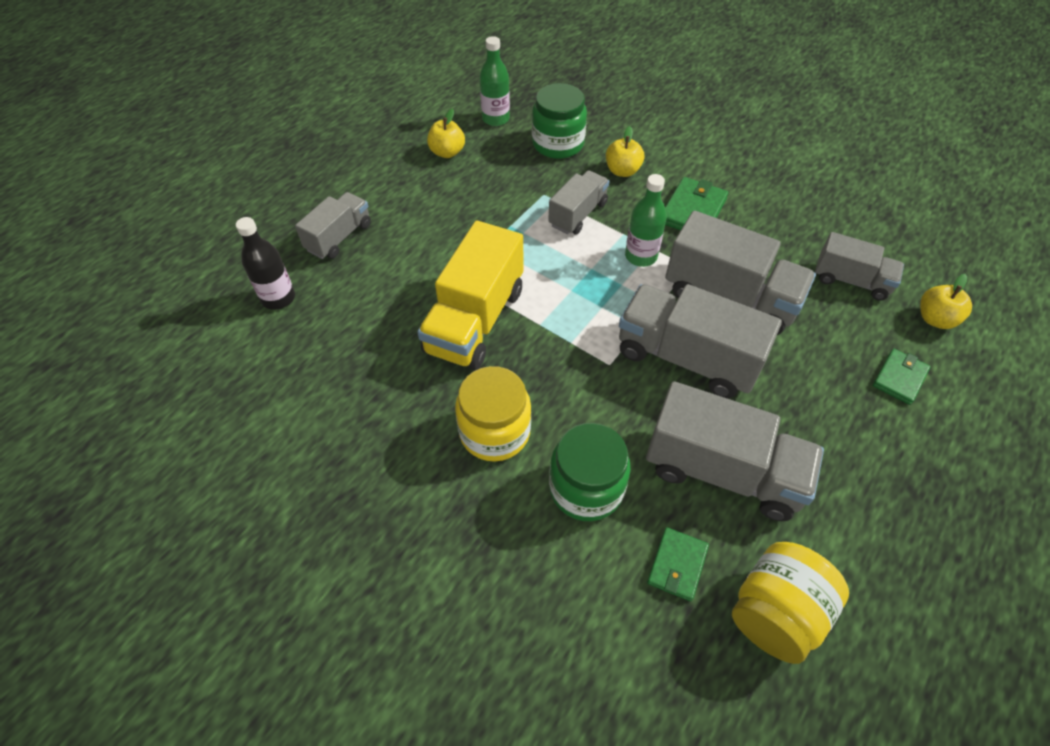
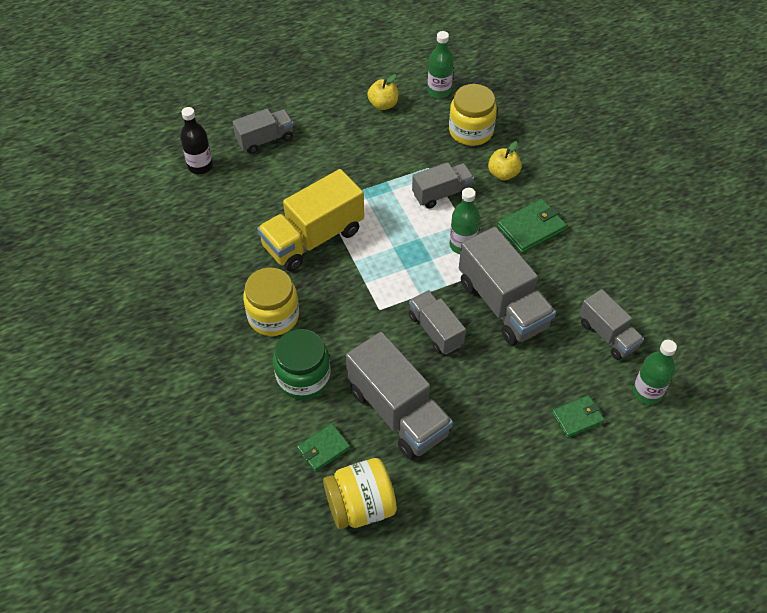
camera: 30 degrees right, 0 degrees up
green jar [532,83,587,159] -> yellow jar [449,84,497,146]
grey truck [619,284,782,399] -> grey truck [409,290,466,354], size x0.59
yellow apple [920,274,972,329] -> green bottle [633,340,677,405]

